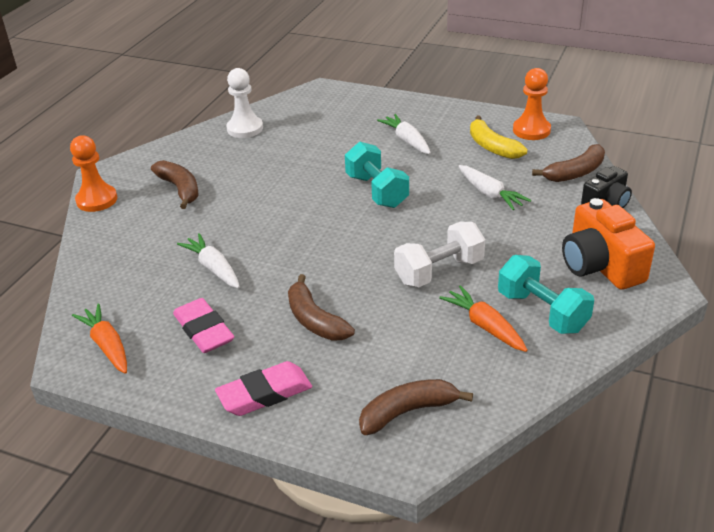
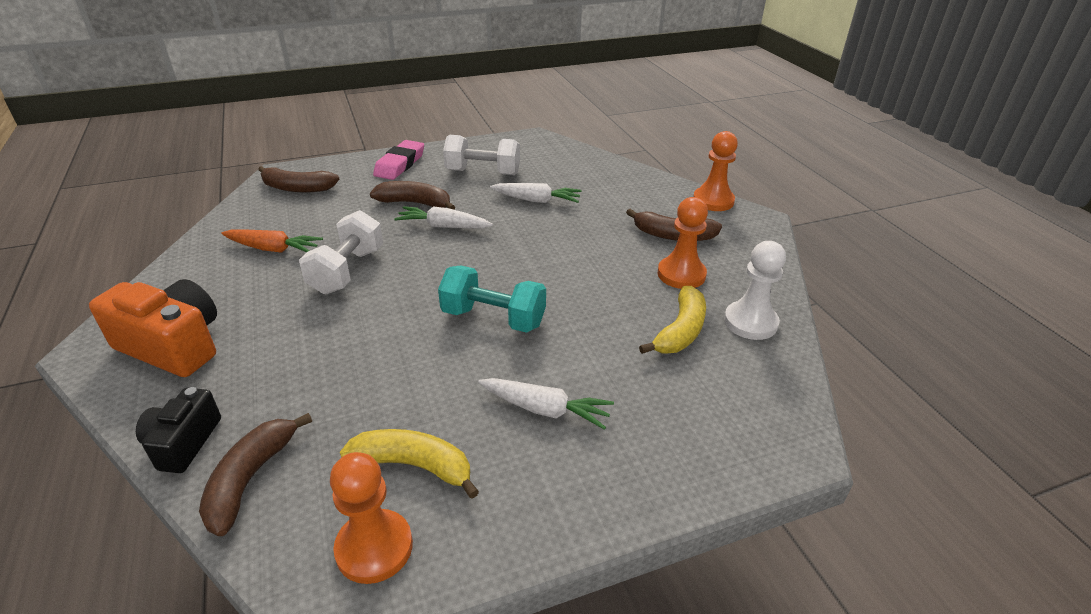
camera: 135 degrees right, 0 degrees up
orange carrot [72,304,127,374] -> none
pink eraser [173,298,234,353] -> white dumbbell [443,135,520,175]
brown banana [359,379,473,435] -> brown banana turned 75 degrees clockwise [258,166,339,193]
white carrot [459,165,531,210] -> white carrot moved to [394,206,493,228]
turquoise dumbbell [498,255,594,334] -> none
none -> yellow banana [639,286,706,354]
none -> orange pawn [658,197,708,289]

